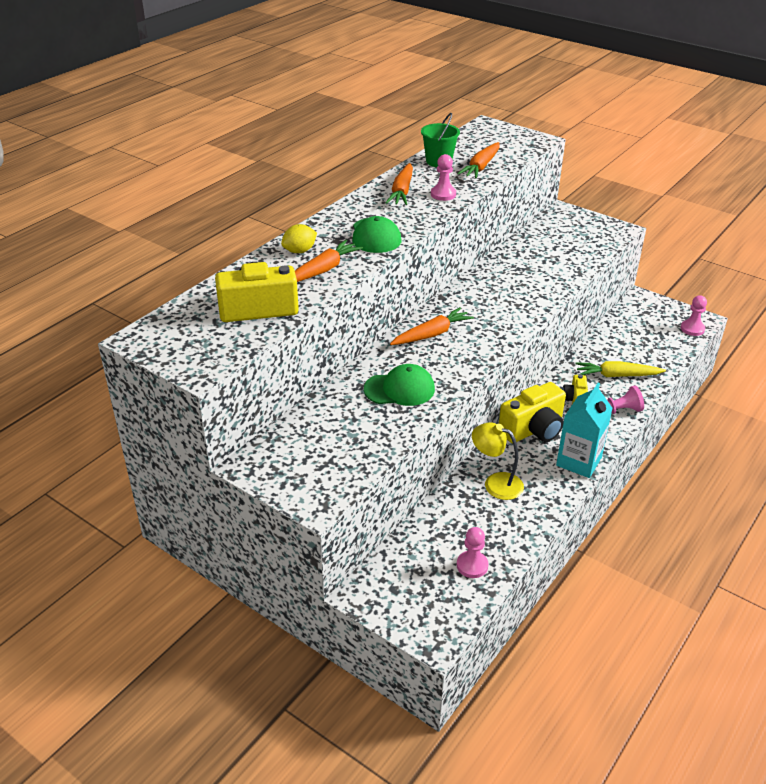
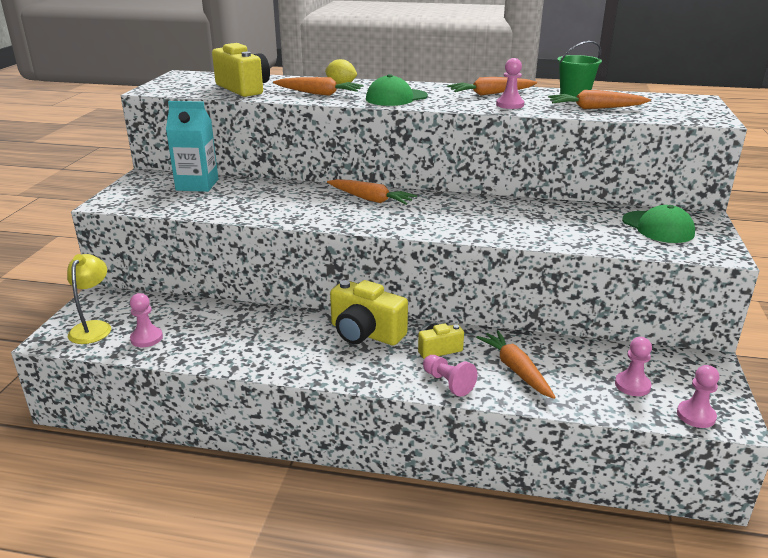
camera: 65 degrees right, 10 degrees down
green cap [364,364,435,406] -> green cap moved to [622,205,695,243]
yellow lamp [472,422,524,500] -> yellow lamp moved to [67,254,111,344]
turquoise carton [556,383,613,478] -> turquoise carton moved to [166,101,218,192]
yellow carrot [575,361,666,377] -> orange carrot [476,330,555,399]
none -> pink pawn [615,337,652,396]

